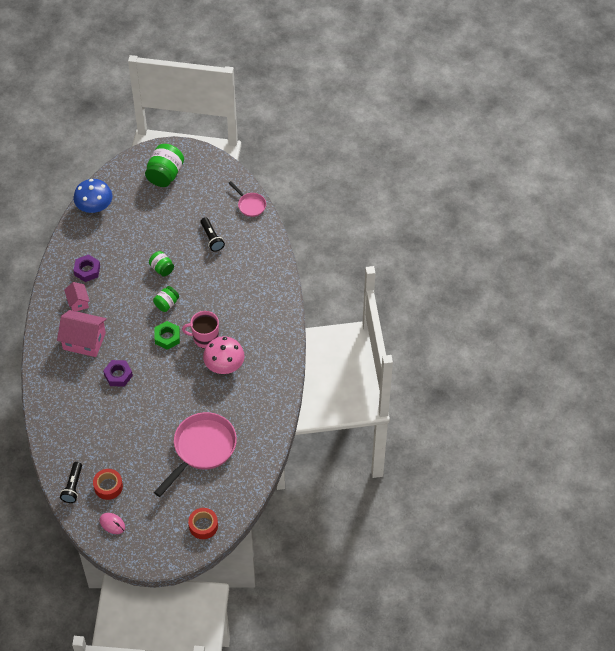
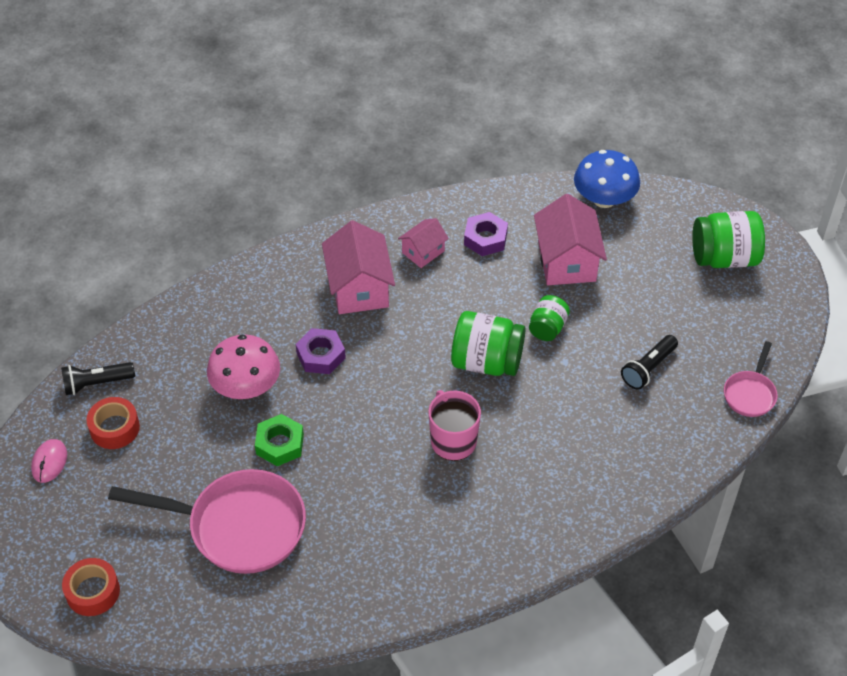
camera: 65 degrees right, 5 degrees down
green jar [153,286,179,312] -> green jar [451,311,525,376], size x1.73
green nut [154,321,180,350] -> green nut moved to [255,414,304,466]
pink mushroom [203,336,245,374] -> pink mushroom moved to [207,335,280,399]
none -> pink house [534,194,607,285]

